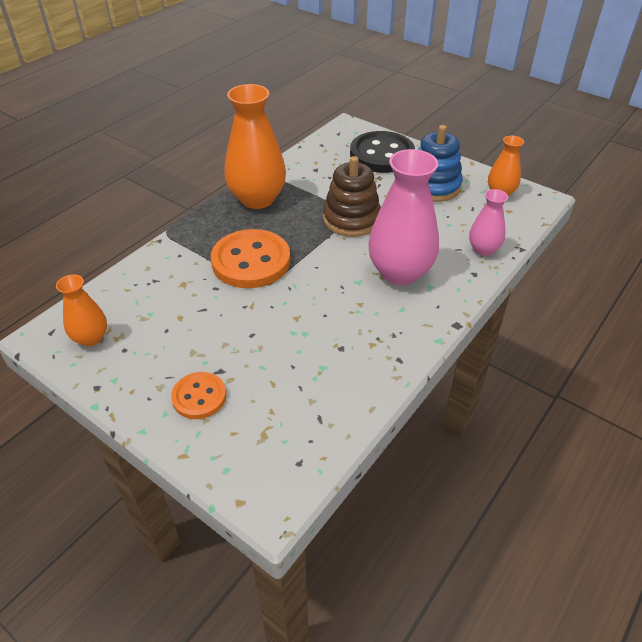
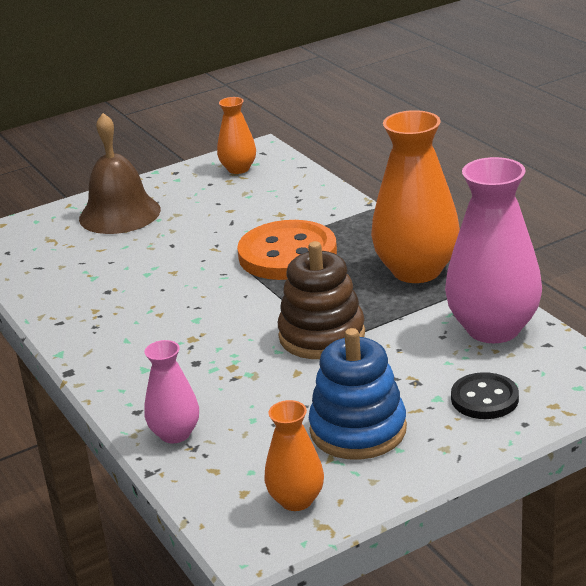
camera: 115 degrees right, 15 degrees down
orange button [171,372,226,419] -> brown bell [79,113,161,234]
black button [350,131,415,173] -> black button [451,372,519,419], size x0.56
pink vase [369,149,439,285] -> pink vase moved to [445,157,542,343]

